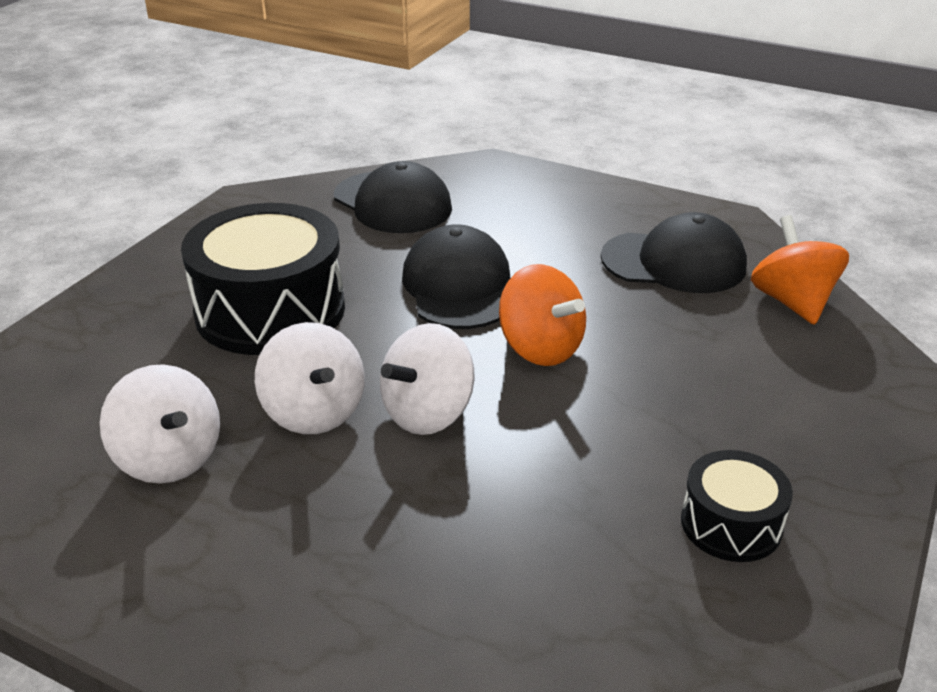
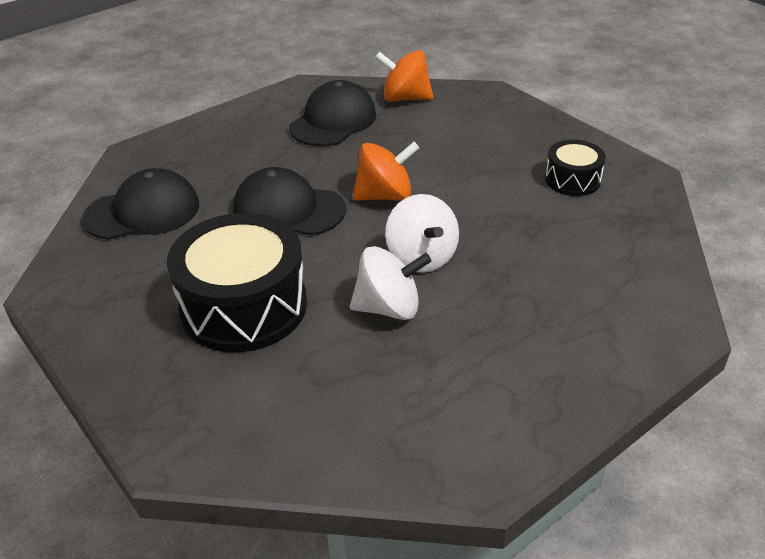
camera: 65 degrees left, 5 degrees up
white spinning top [100,364,220,484] -> none

